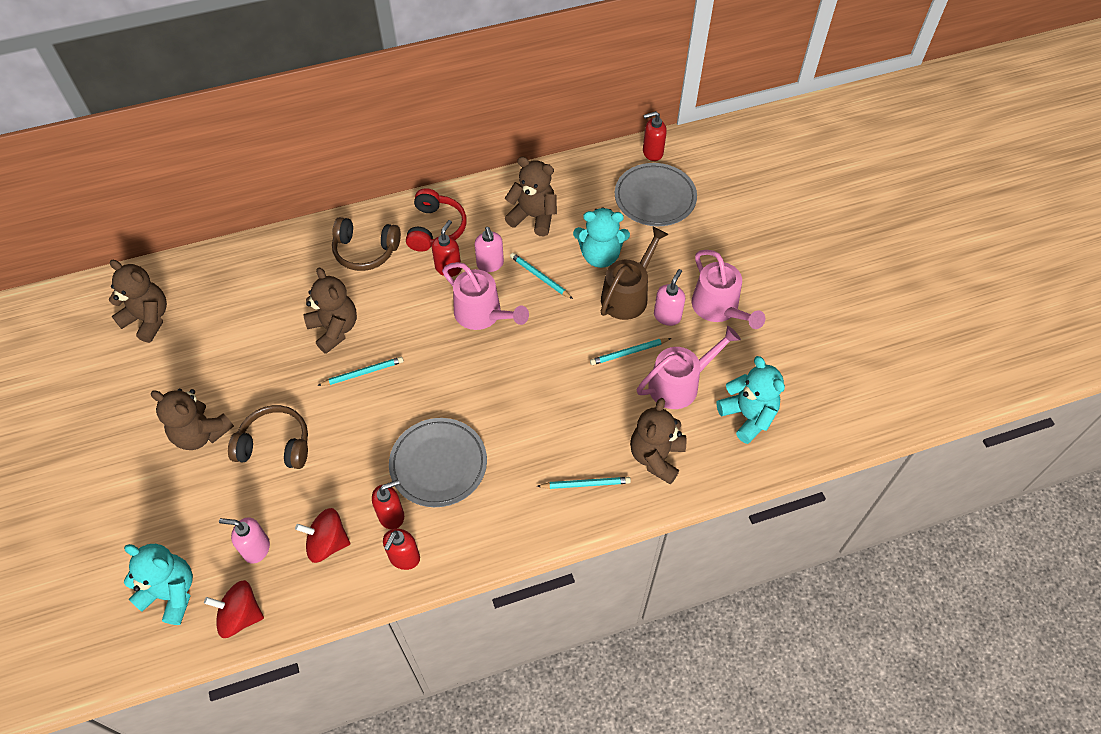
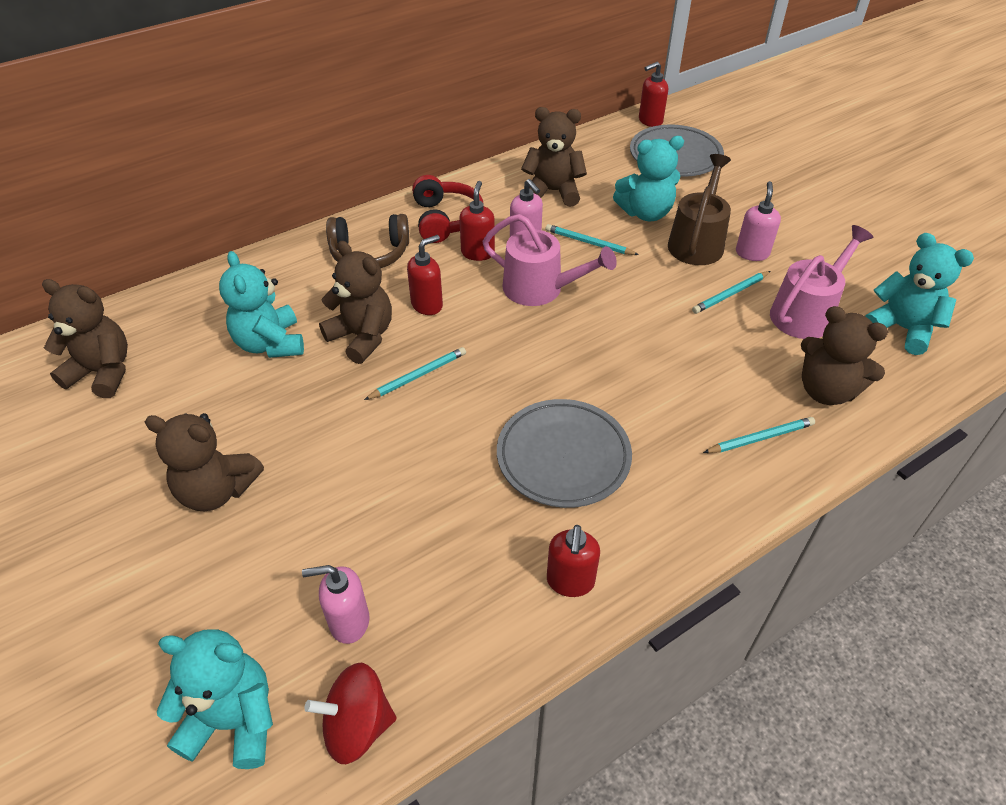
camera: 15 degrees left, 10 degrees down
brown headphones [228,405,308,469] -> none
red spinning top [295,508,350,563] -> none
red soap dispenser [372,480,404,530] -> red soap dispenser moved to [407,235,443,315]
brown teddy bear [630,398,686,485] -> brown teddy bear turned 60 degrees counterclockwise [801,306,888,405]
pink watering can [692,250,765,329] -> none
none -> turquoise teddy bear [219,251,304,358]

